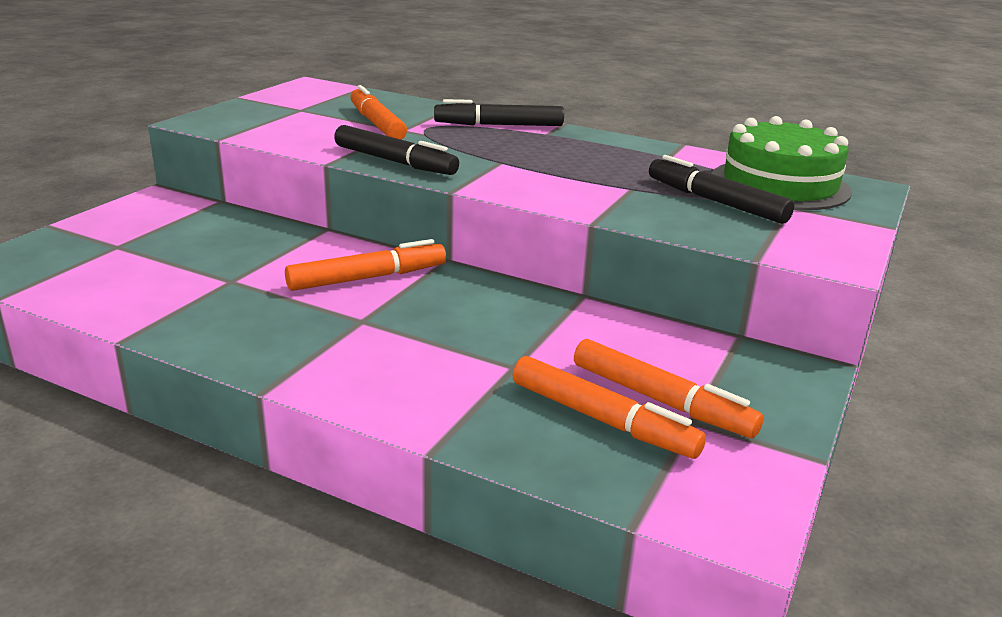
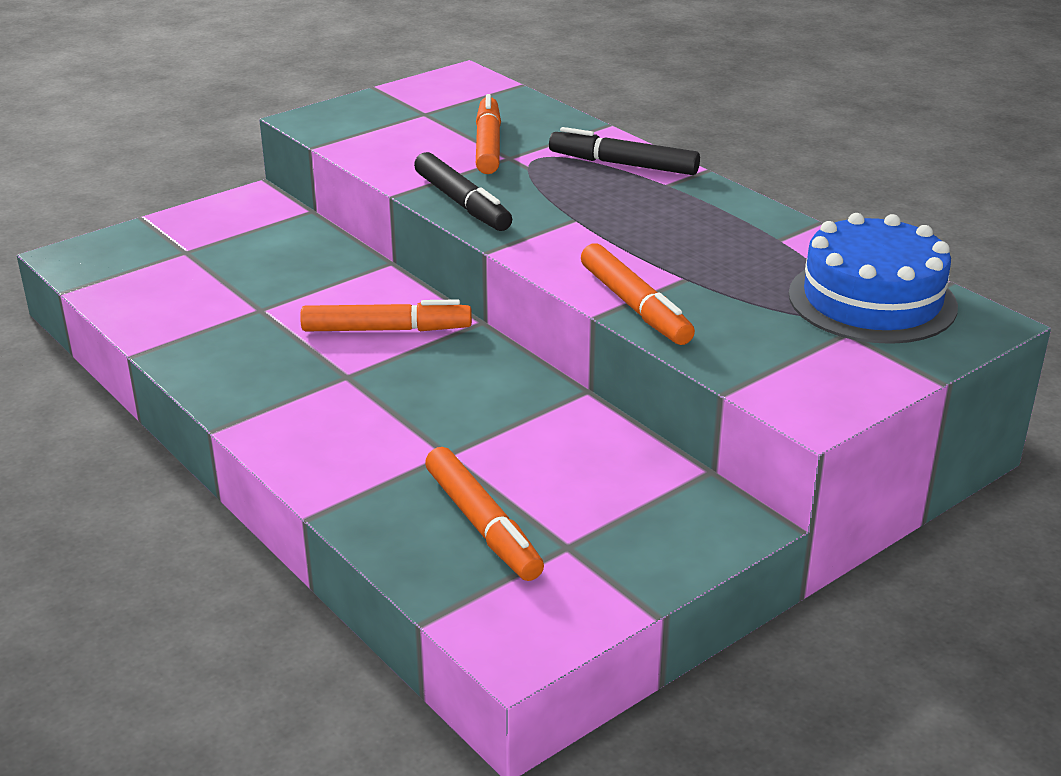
camera: 25 degrees right, 5 degrees up
orange marker [574,339,764,438] -> orange marker moved to [581,243,695,345]
black marker [649,155,794,224] -> none
green cake [712,116,852,210] -> blue cake [788,213,958,344]

